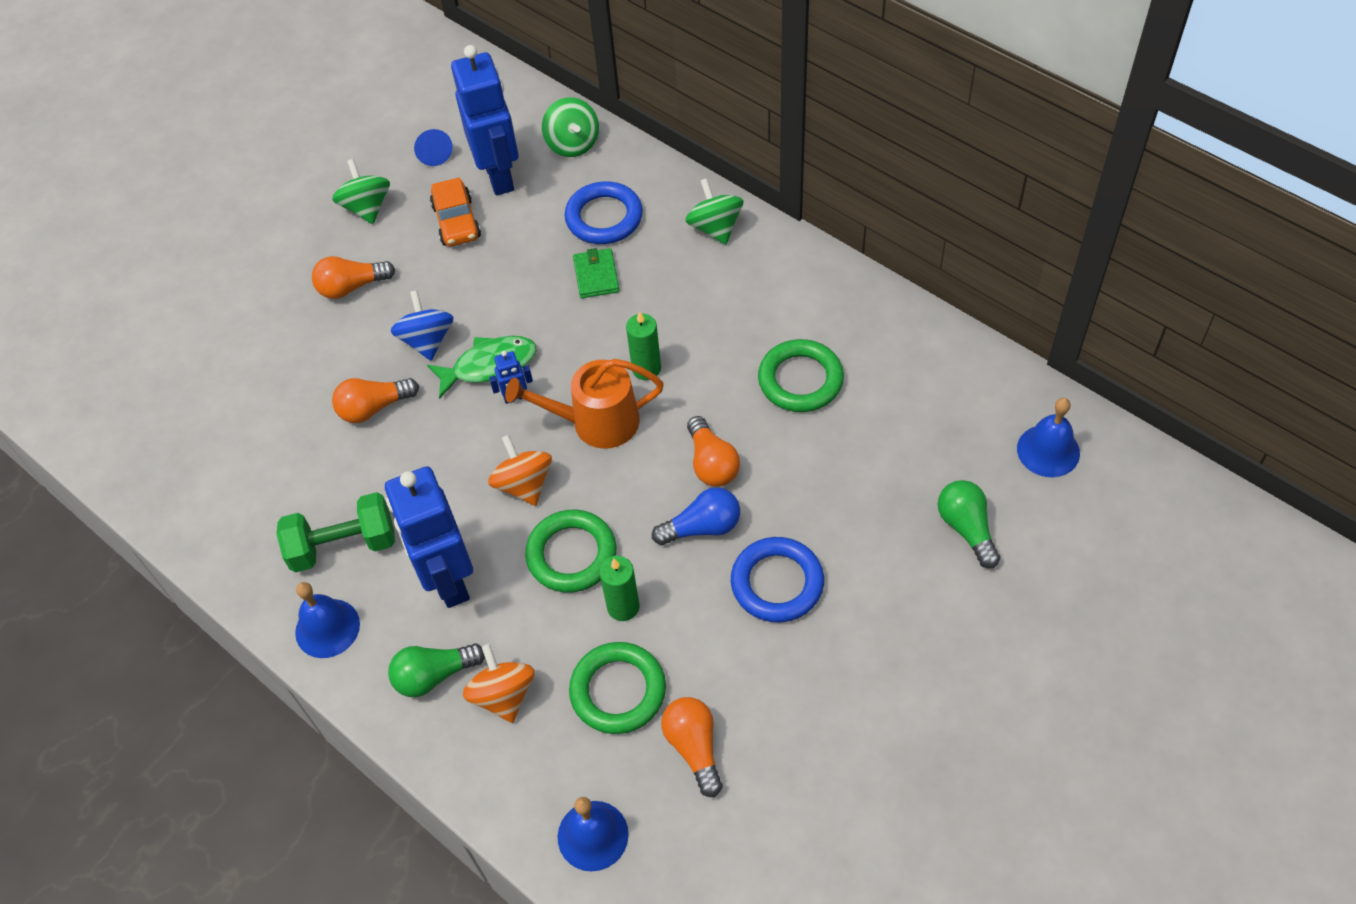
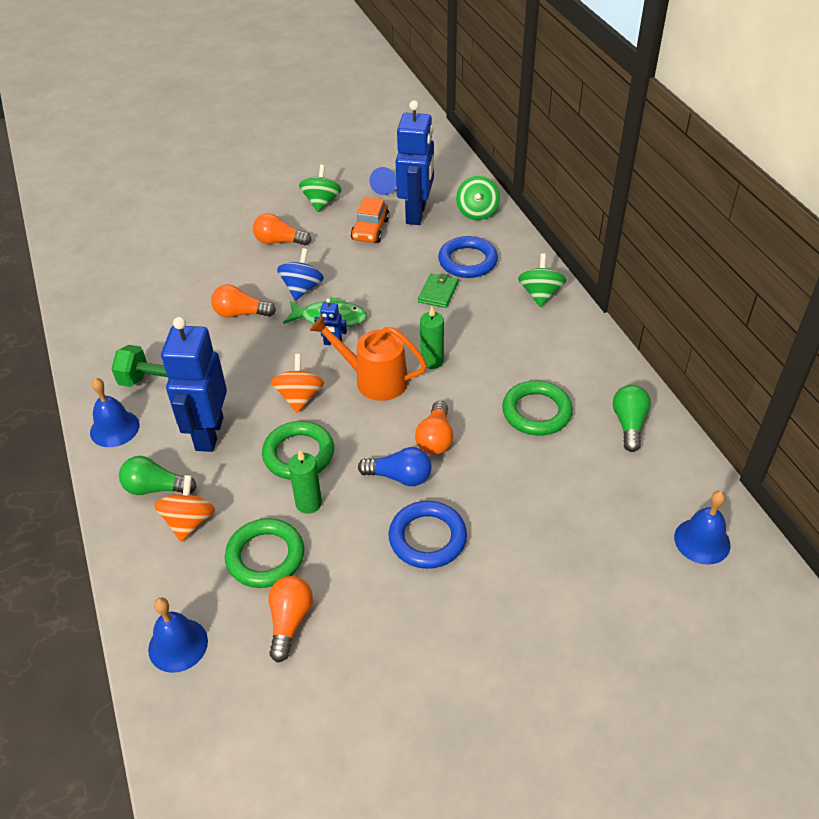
camera: 25 degrees right, 10 degrees down
green light bulb [938,480,1000,568] -> green light bulb moved to [613,385,651,452]

